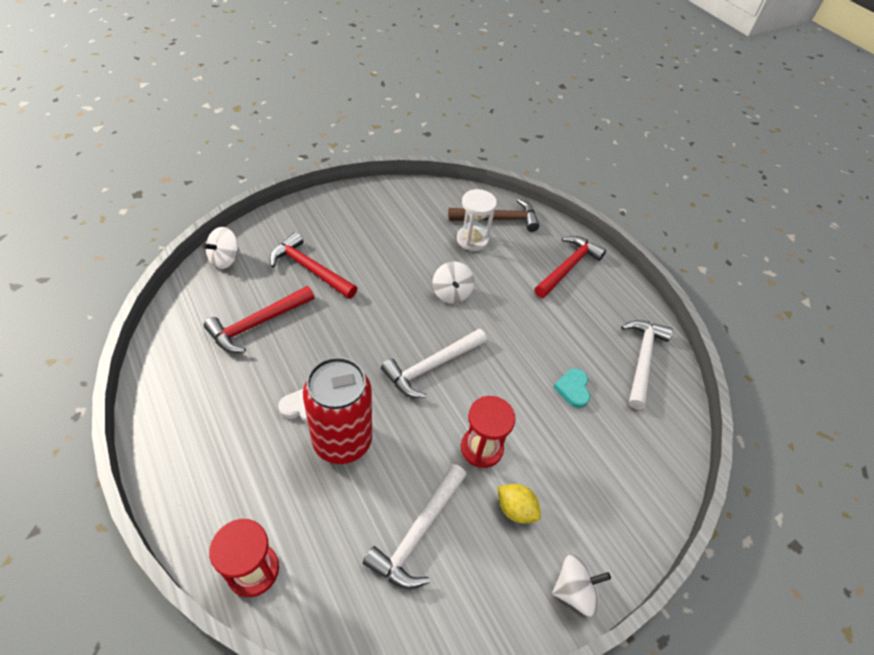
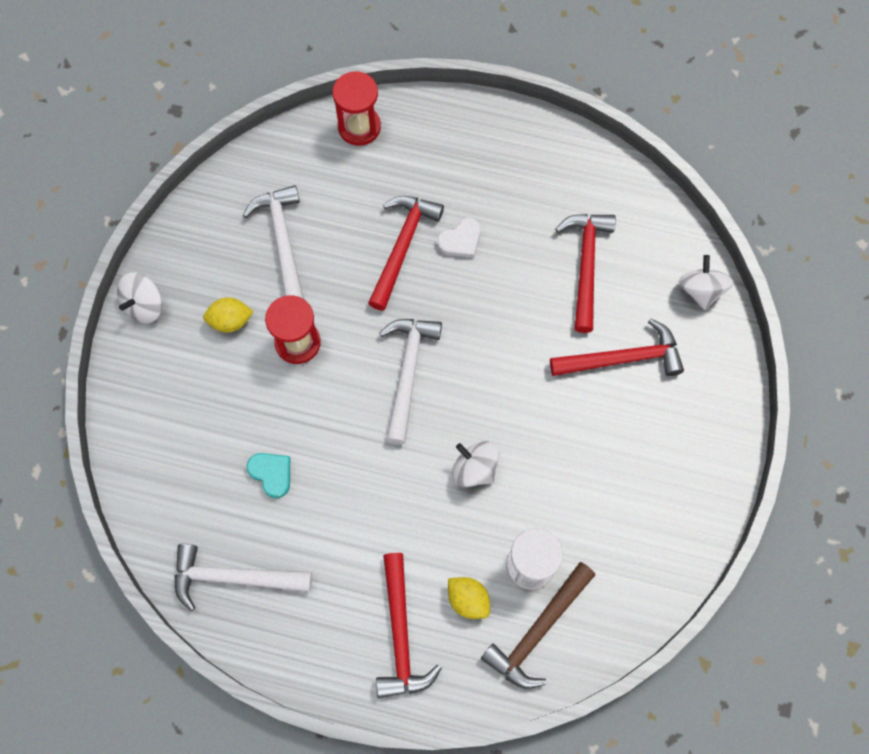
camera: 140 degrees right, 20 degrees up
red can [303,357,372,464] -> red hammer [368,196,444,311]
white hammer [621,320,673,409] -> white hammer turned 120 degrees clockwise [174,544,312,611]
none -> yellow lemon [448,577,490,619]

